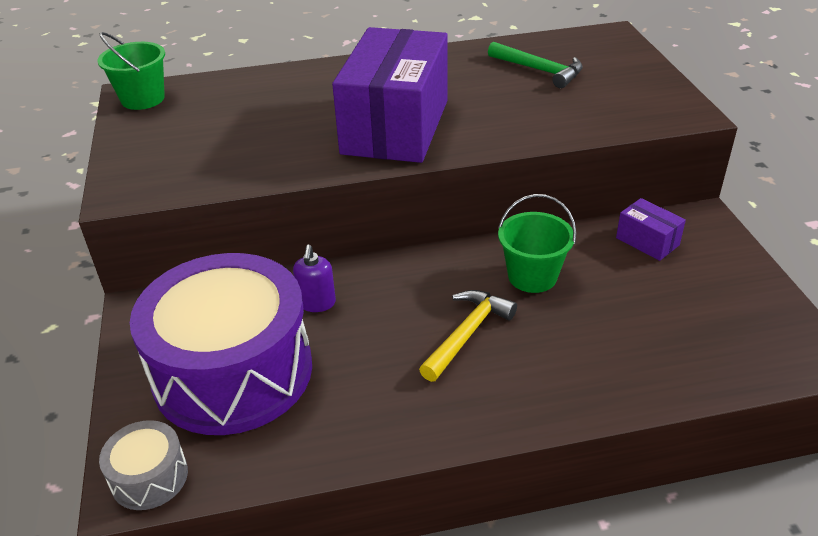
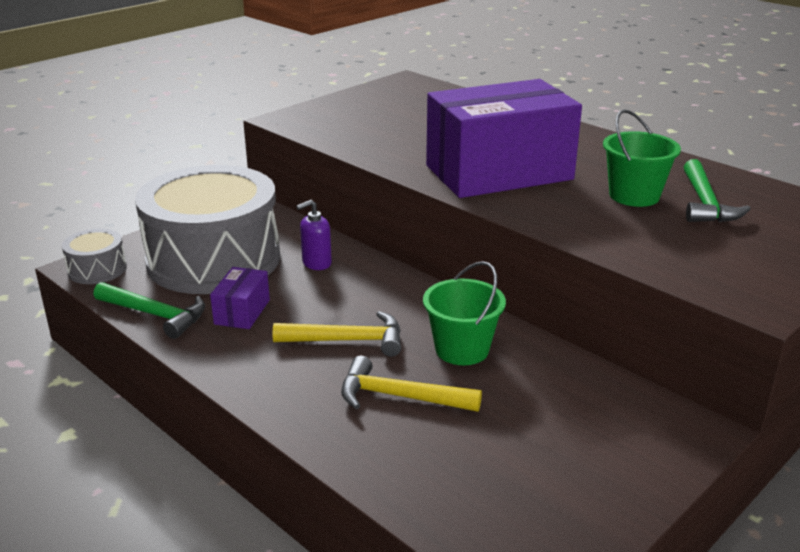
camera: 55 degrees right, 10 degrees down
green bucket [97,32,165,110] -> green bucket moved to [603,109,681,207]
purple drum [130,253,312,435] -> grey drum [135,165,280,294]
purple box [616,198,686,261] -> purple box moved to [210,267,270,329]
none -> green hammer [93,282,205,339]
none -> yellow hammer [341,356,482,412]

